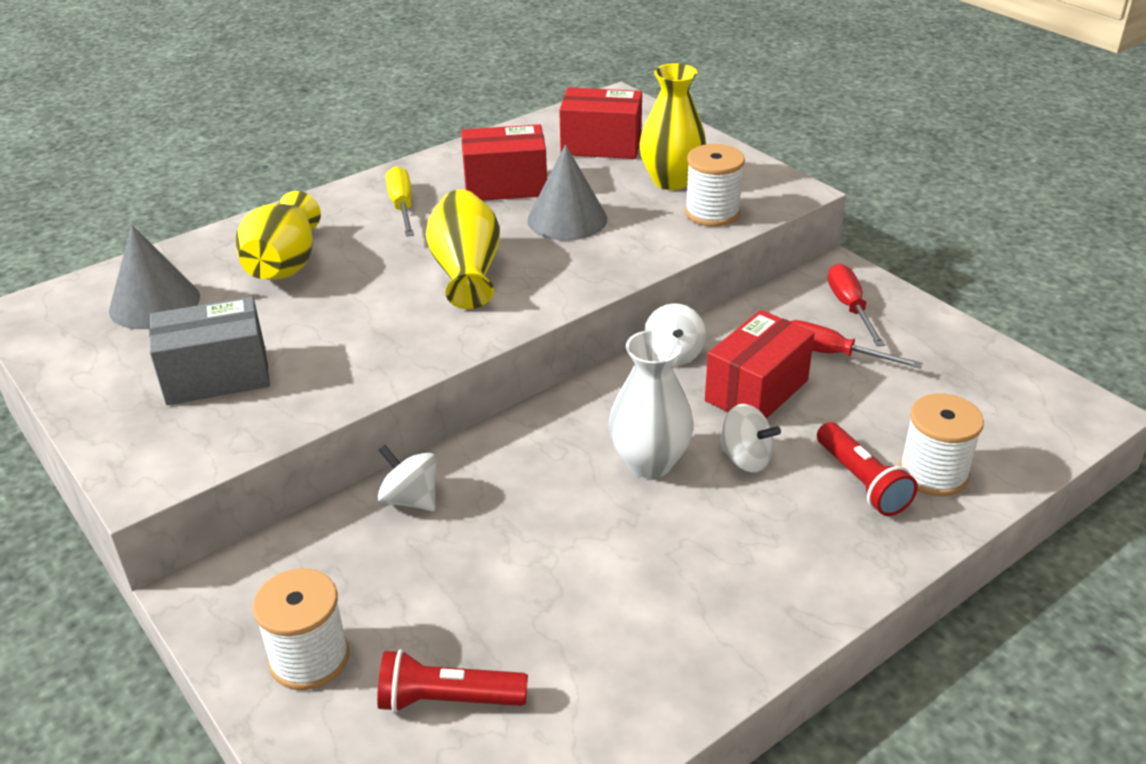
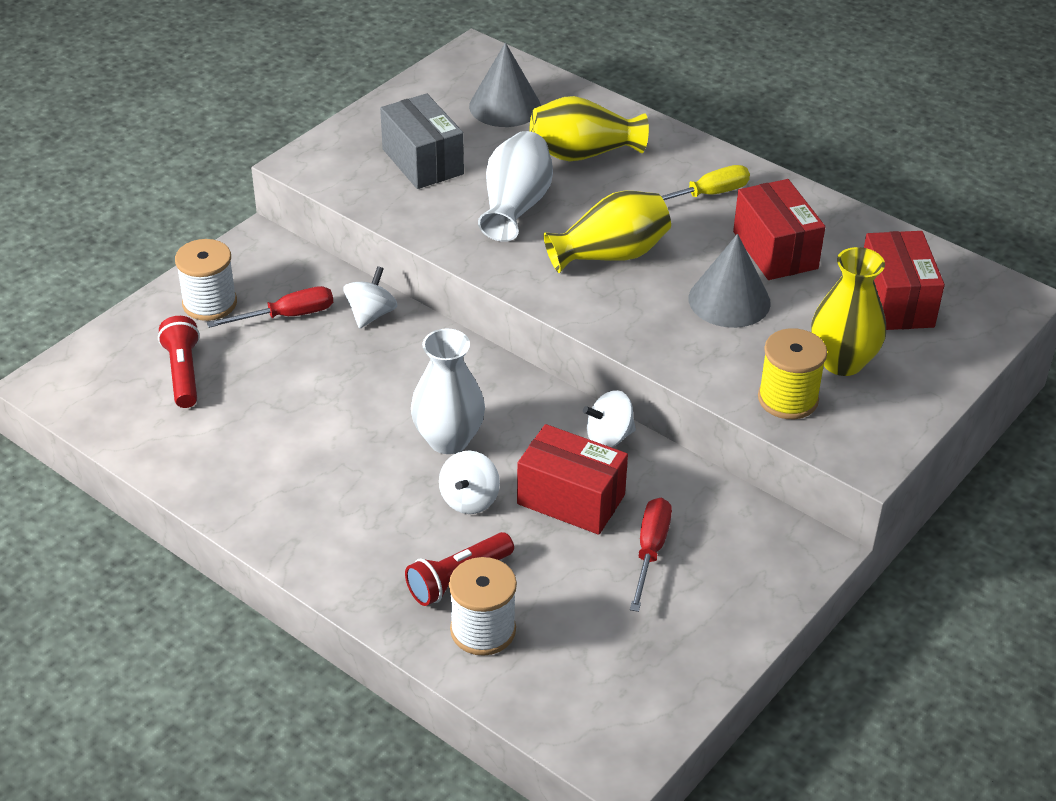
camera: 75 degrees right, 5 degrees up
white spool [685,144,745,227] -> yellow spool [758,328,827,419]
red screwdriver [828,264,885,346] -> red screwdriver moved to [207,286,333,328]
none -> white vase [478,131,553,242]

